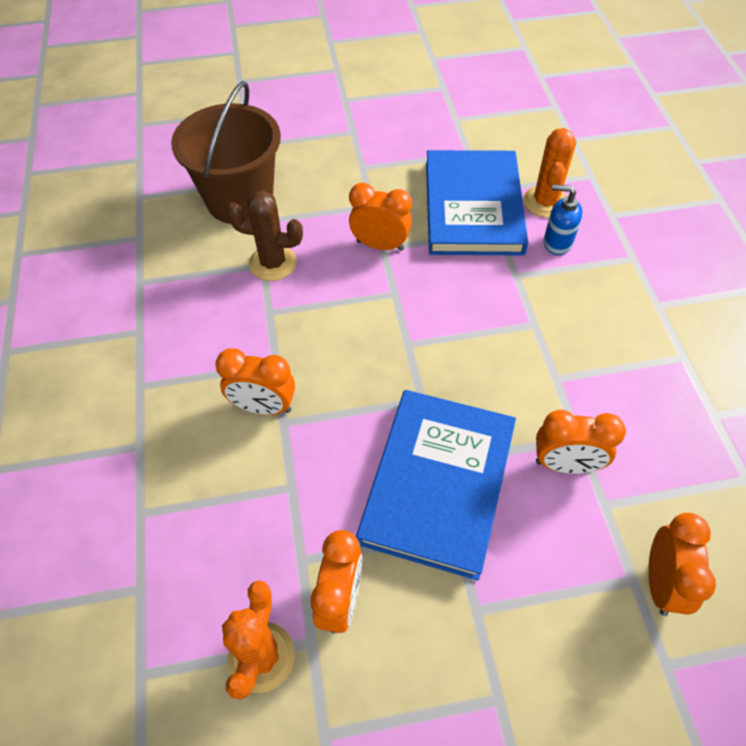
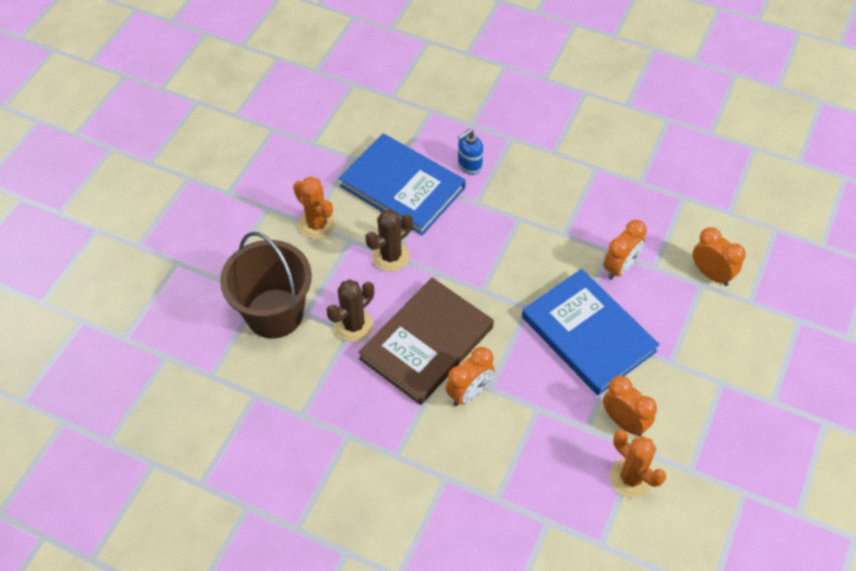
camera: 55 degrees left, 0 degrees up
orange clock [349,183,412,251] -> brown cactus [365,209,413,272]
orange cactus [523,128,576,218] -> orange cactus moved to [293,177,336,239]
none -> brown book [358,278,494,405]

